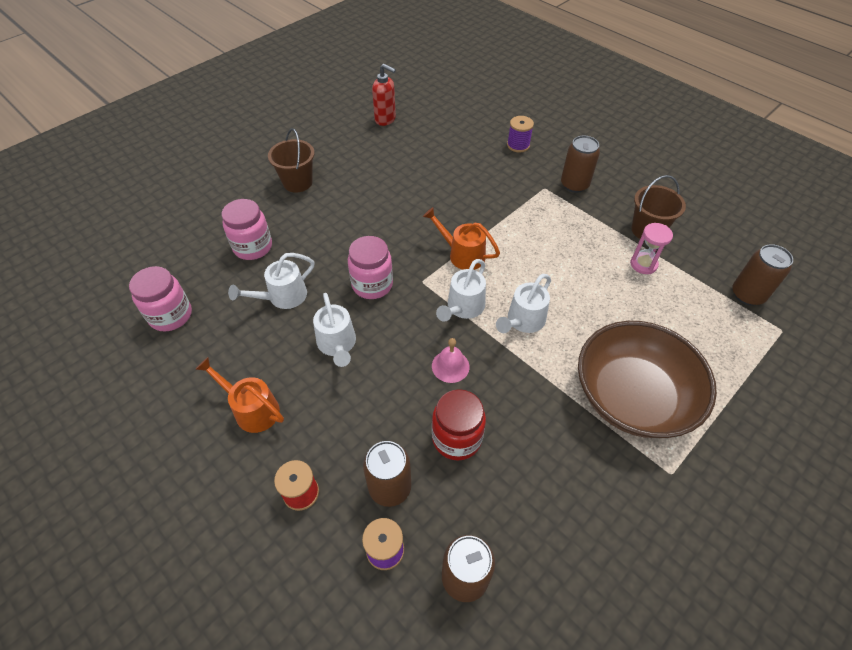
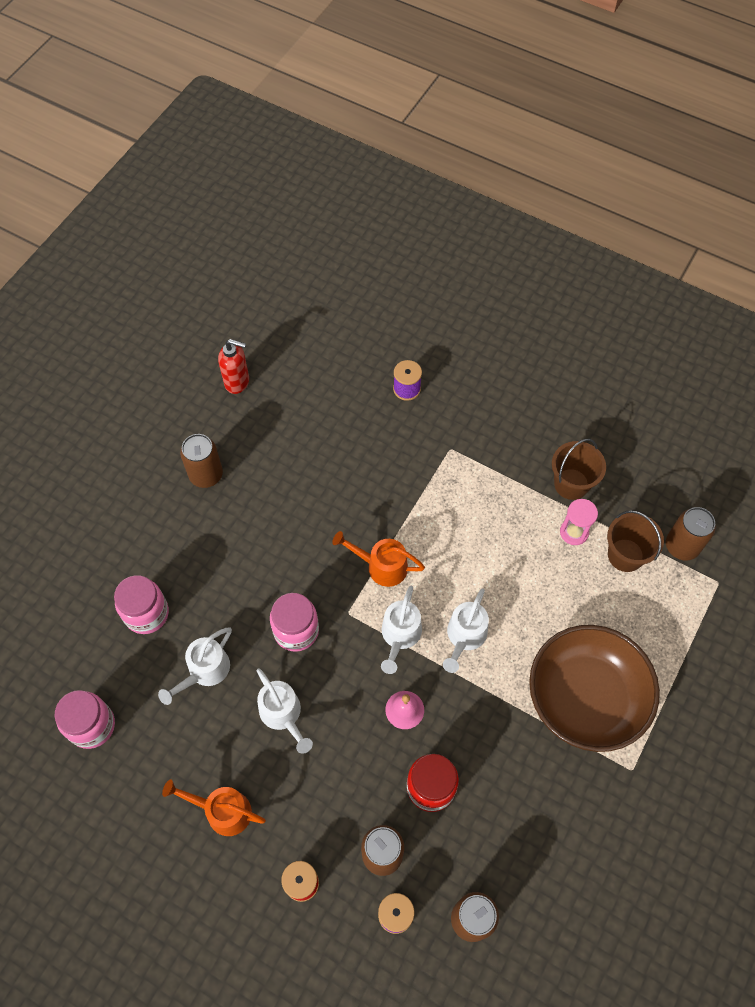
camera: 15 degrees left, 10 degrees up
brown bucket [268,128,315,193] -> brown bucket moved to [607,510,664,572]
brown can [561,136,600,193] -> brown can moved to [180,434,223,488]

